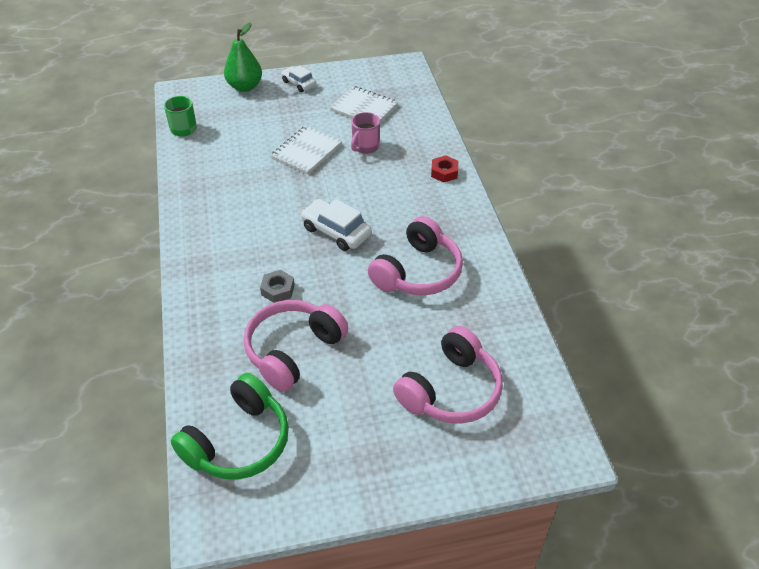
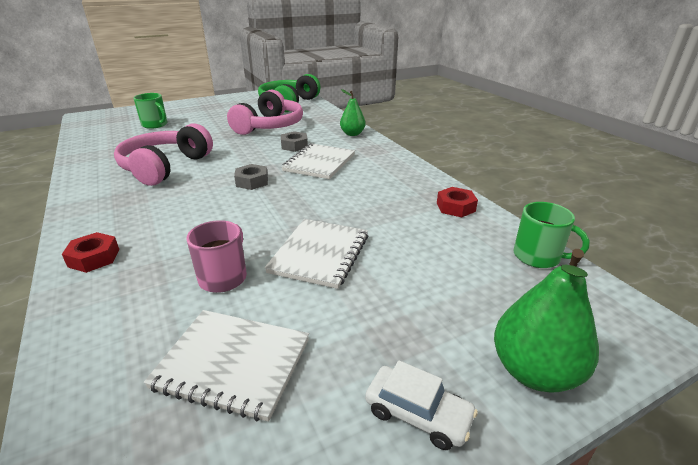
camera: 165 degrees right, 15 degrees down
white car [300,199,372,251] -> grey nut [234,164,268,190]
pink headphones [393,326,503,424] -> green mug [133,93,168,129]
none -> white notebook [281,143,355,179]
none -> green pear [340,89,366,136]
none -> red nut [437,187,478,217]

